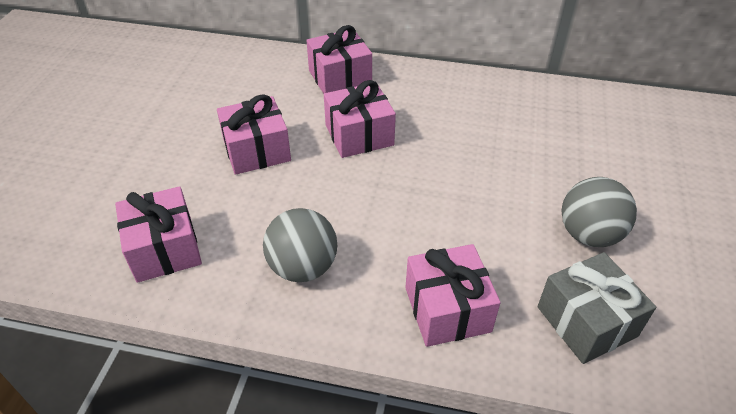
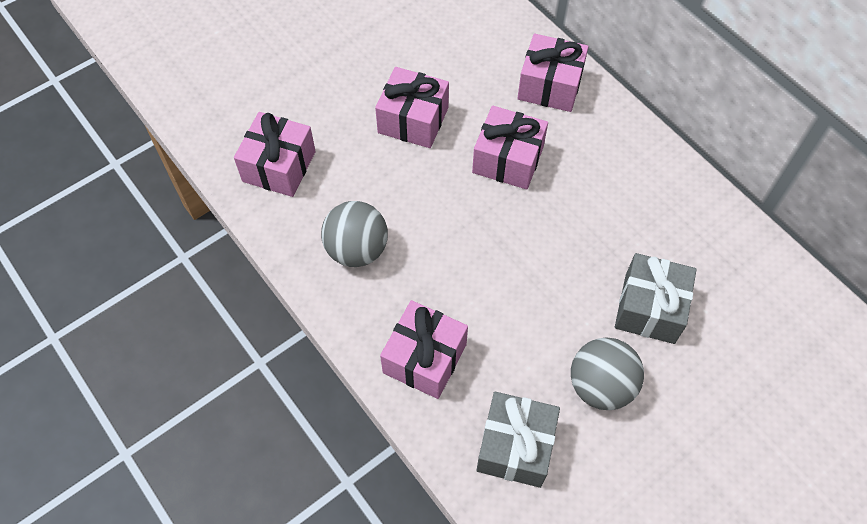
camera: 40 degrees right, 15 degrees up
none -> grey gift [615,253,697,344]

